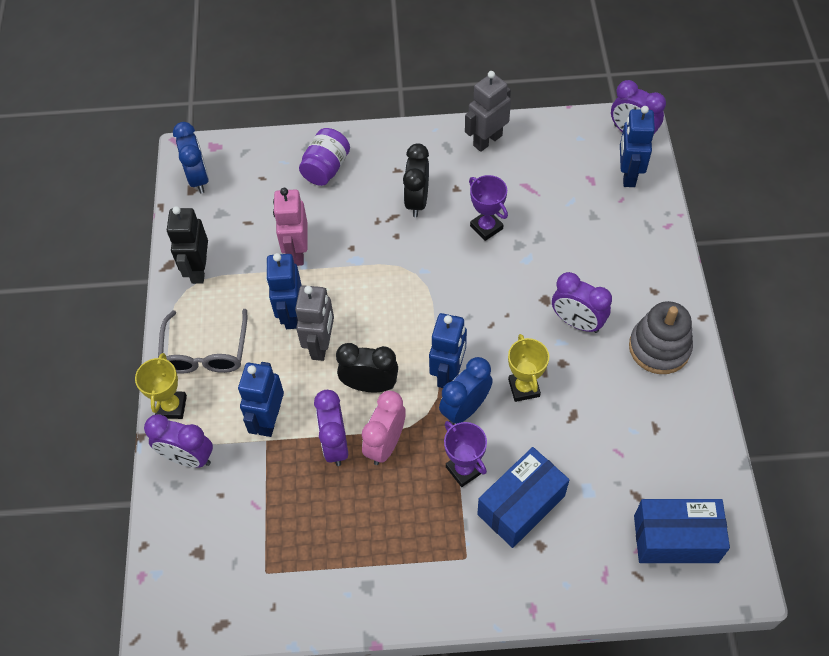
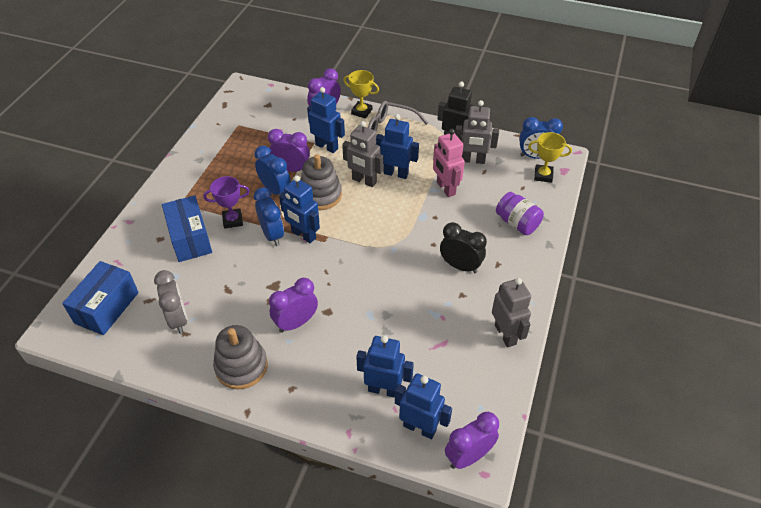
camera: 110 degrees right, 10 degrees down
pink robot [273,188,308,266] -> pink robot turned 135 degrees counterclockwise [433,129,465,197]
black clock [336,343,398,393] -> grey stacking toy [300,154,342,210]
pink clock [362,391,406,465] -> blue clock [254,146,291,195]
purple trophy [469,175,508,241] -> none
yellow trophy [508,334,549,402] -> yellow trophy moved to [528,132,572,183]
none -> grey clock [154,270,187,334]
none -> blue robot [356,335,414,398]
none -> grey robot [455,100,499,164]

